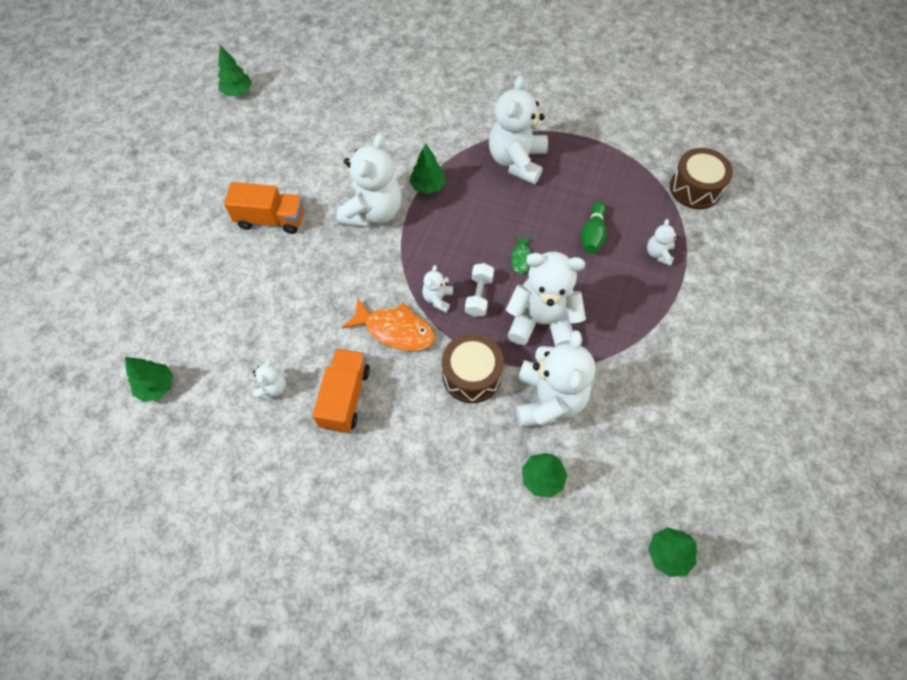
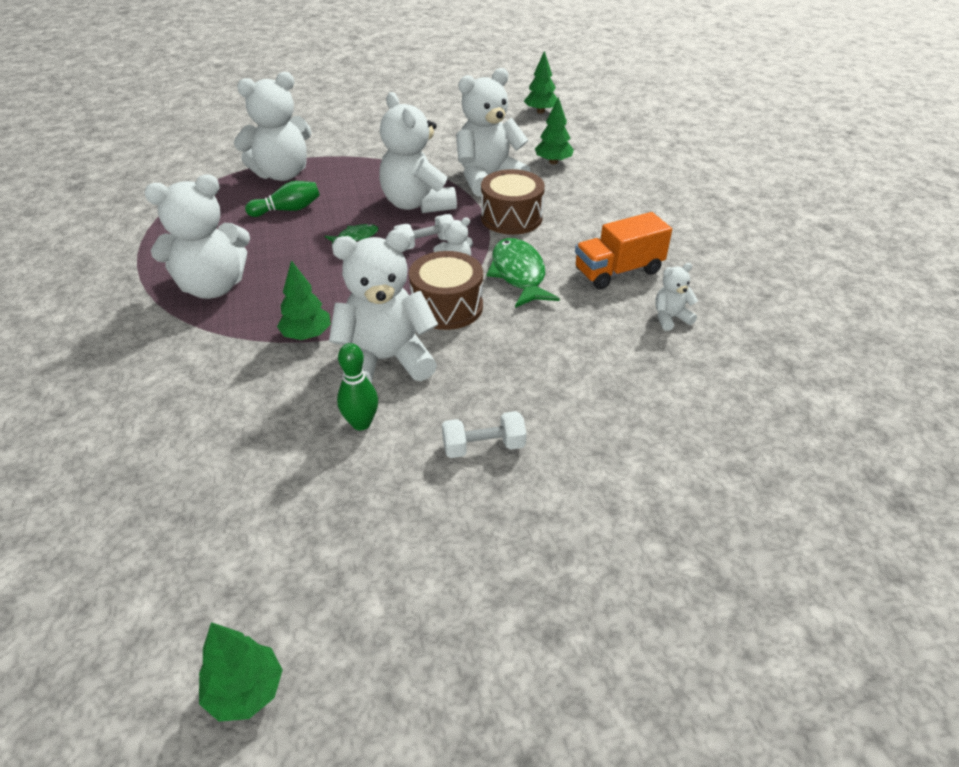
camera: 125 degrees left, 20 degrees down
green tree [125,357,173,402] -> none
orange truck [224,182,304,234] -> white dumbbell [442,411,526,458]
orange fish [342,298,435,351] -> green fish [487,238,560,308]
white teddy bear [647,219,679,266] -> white teddy bear [234,72,312,181], size x2.18
brown drum [670,148,733,209] -> brown drum moved to [409,251,483,330]
none -> green bowling pin [337,343,378,430]

